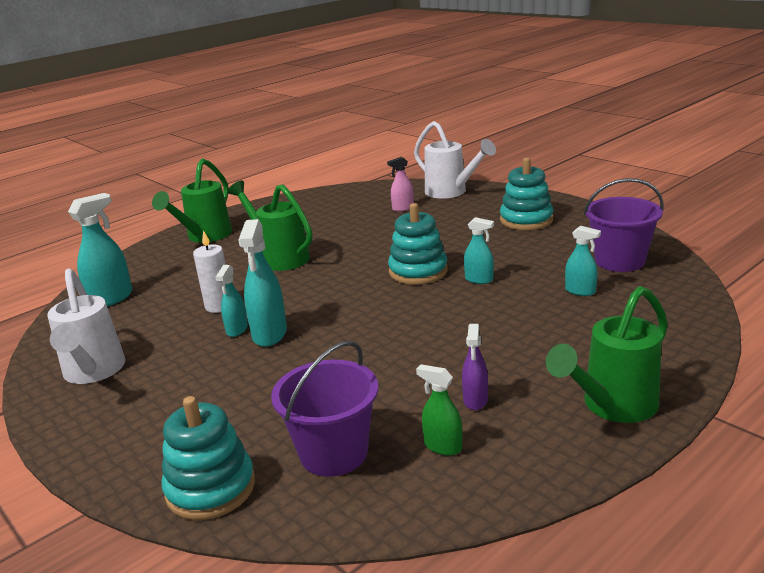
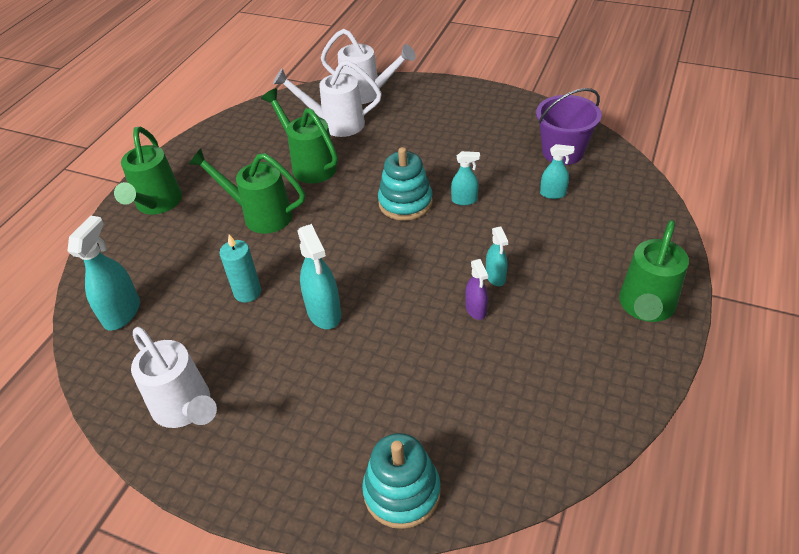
camera: 25 degrees left, 20 degrees up
white candle [193,230,226,313] -> turquoise candle [219,235,261,303]
turquoise spray bottle [215,265,248,337] -> turquoise spray bottle moved to [486,226,508,286]
purple bucket [271,340,378,477] -> none
pink spray bottle [387,157,414,212] -> white watering can [273,60,382,137]
green spray bottle [416,364,462,456] -> none
purple spray bottle [462,324,488,410] -> purple spray bottle moved to [465,259,488,320]
turquoise stacking toy [500,158,554,230] -> none
none -> green watering can [261,88,338,183]

